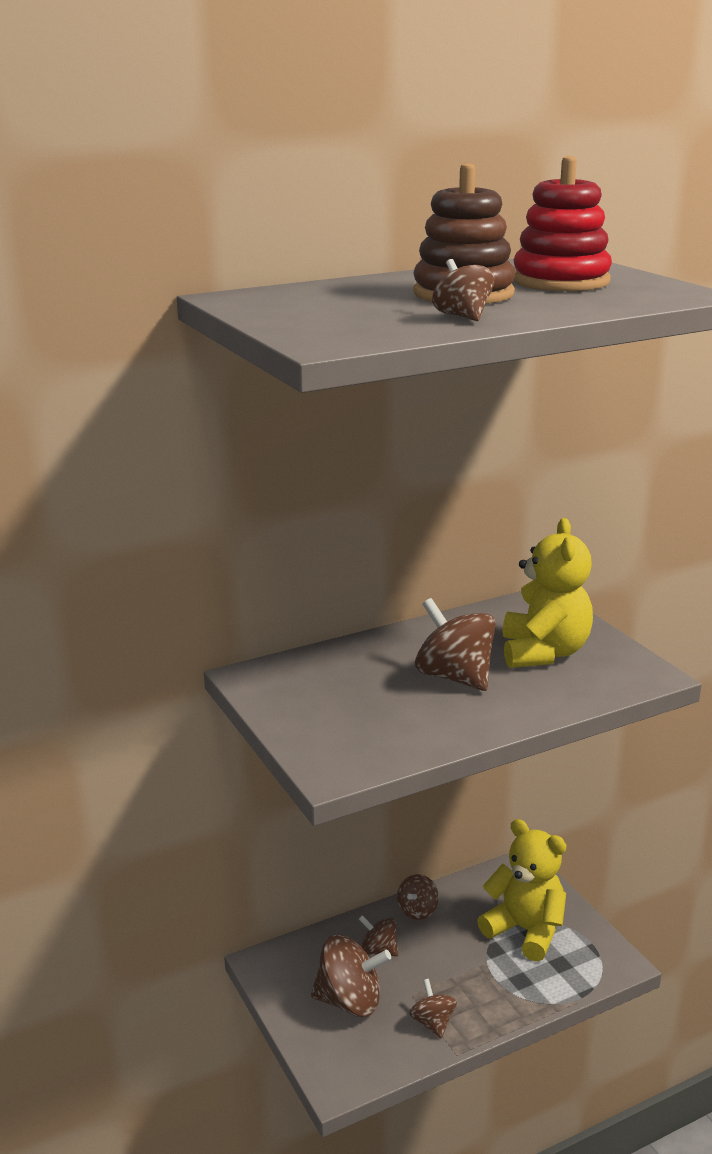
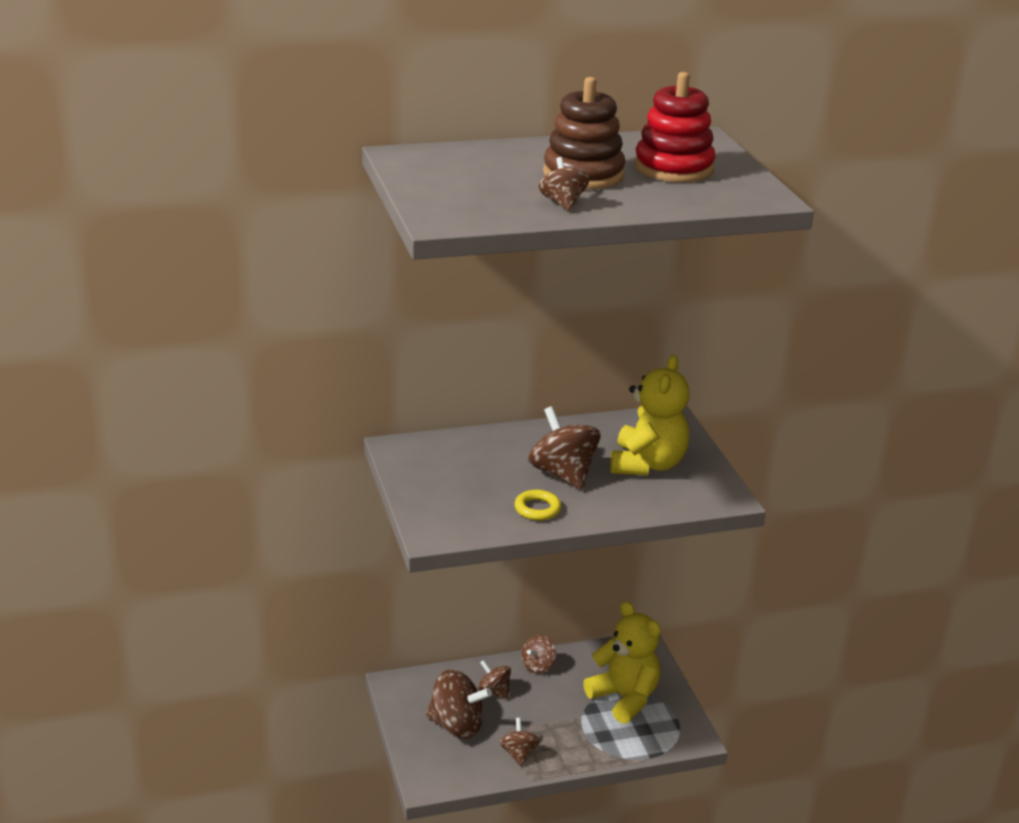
camera: 10 degrees right, 5 degrees up
none -> yellow ring [514,490,561,521]

